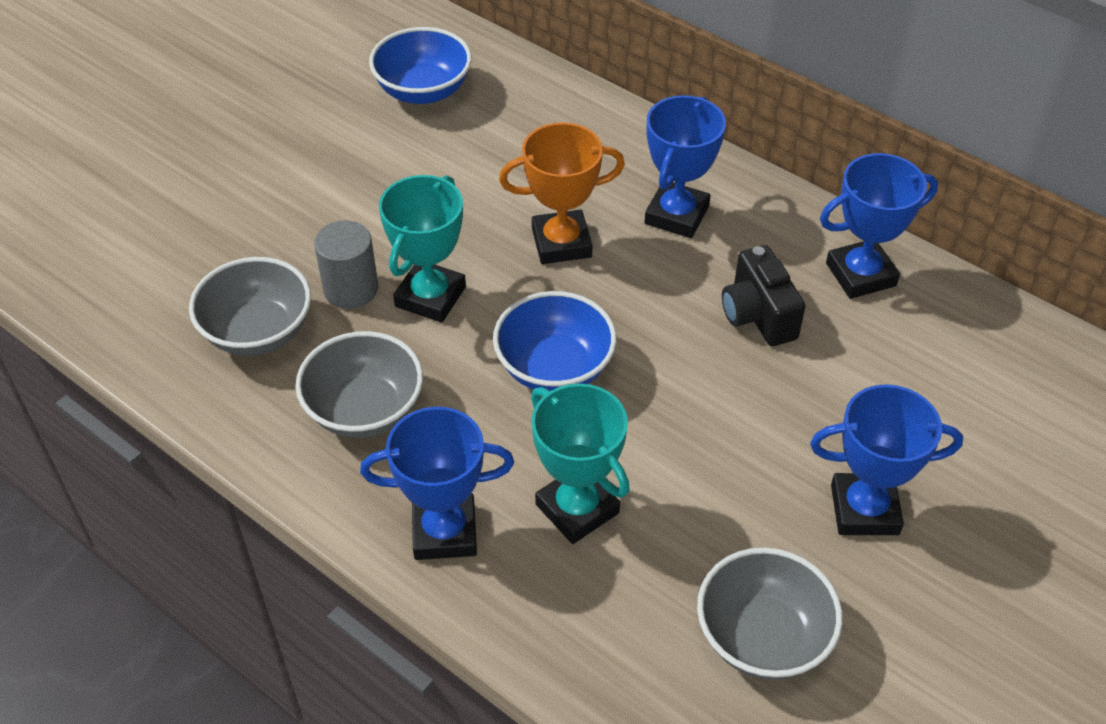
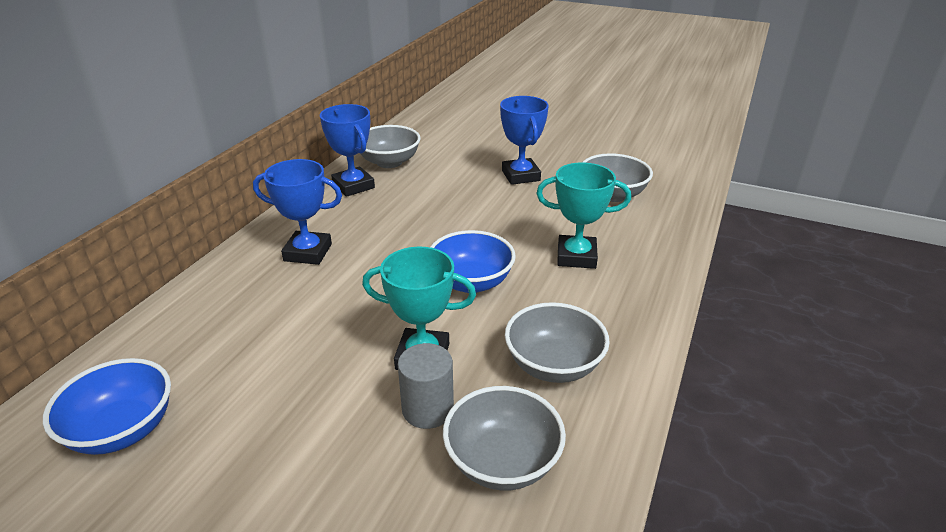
camera: 105 degrees left, 15 degrees down
blue trophy [360,407,514,560] -> none
orange trophy [499,122,625,264] -> none
turquoise trophy [531,383,630,544] -> turquoise trophy turned 60 degrees clockwise [536,163,631,269]
black camera [722,245,806,346] -> none
none -> grey bowl [360,125,421,168]

